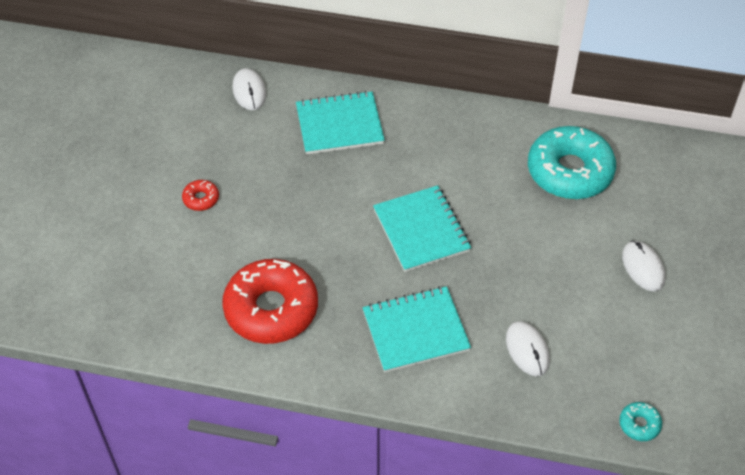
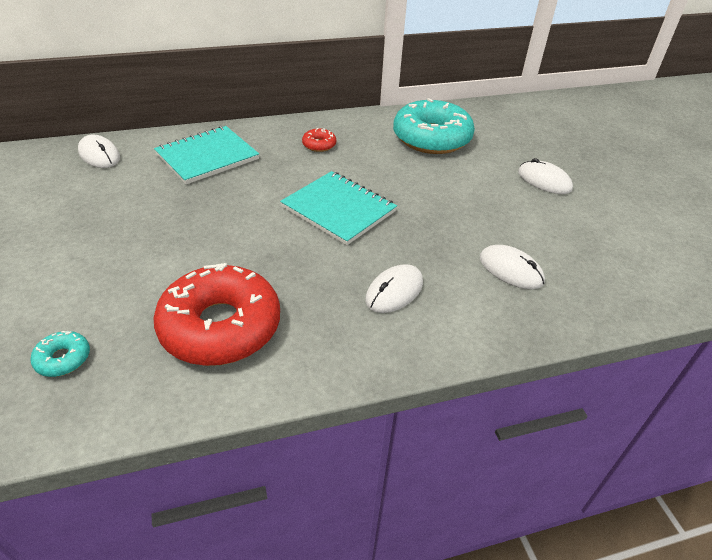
camera: 30 degrees left, 10 degrees down
red donut [182,180,219,211] -> red donut moved to [302,128,336,152]
turquoise notebook [363,286,471,373] -> white mouse [365,264,423,313]
turquoise donut [619,402,662,441] -> turquoise donut moved to [30,331,90,377]

